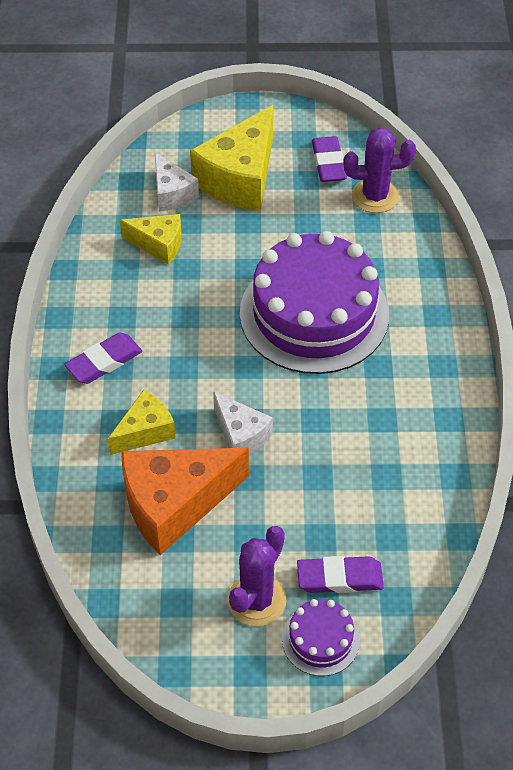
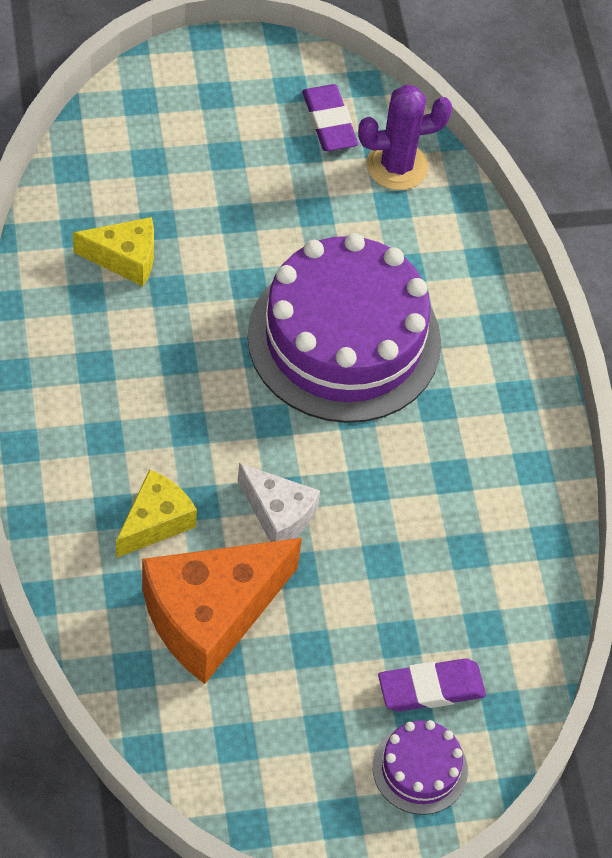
camera: 15 degrees left, 5 degrees up
purple eraser [64,332,142,384] -> none
white cheese [155,152,199,212] -> none
yellow cheese [190,105,274,211] -> none
purple cactus [228,526,287,626] -> none

